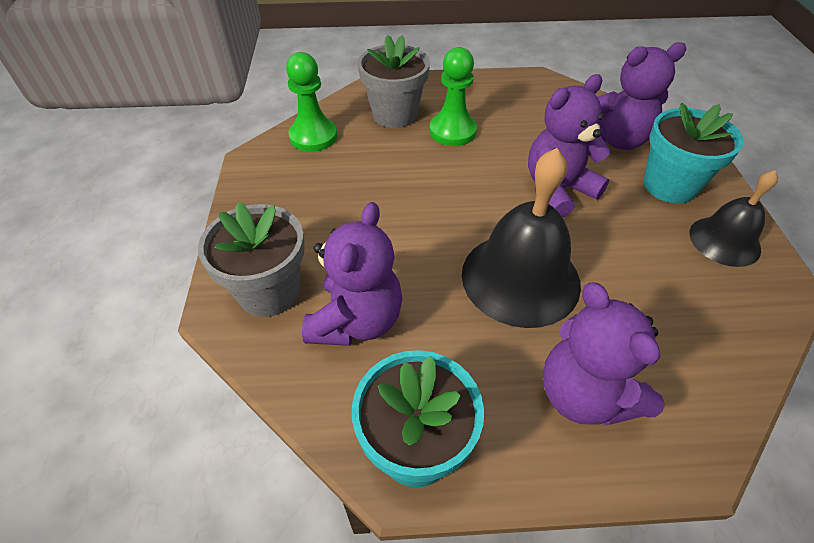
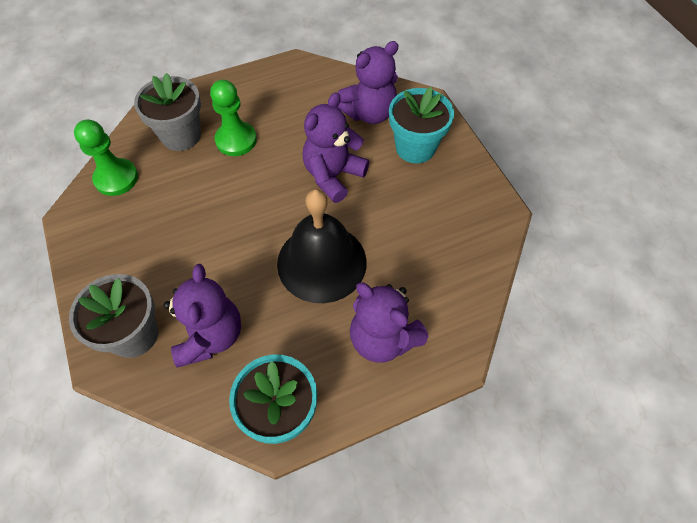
camera: 20 degrees left, 10 degrees up
black bell [689,170,778,267] -> none

